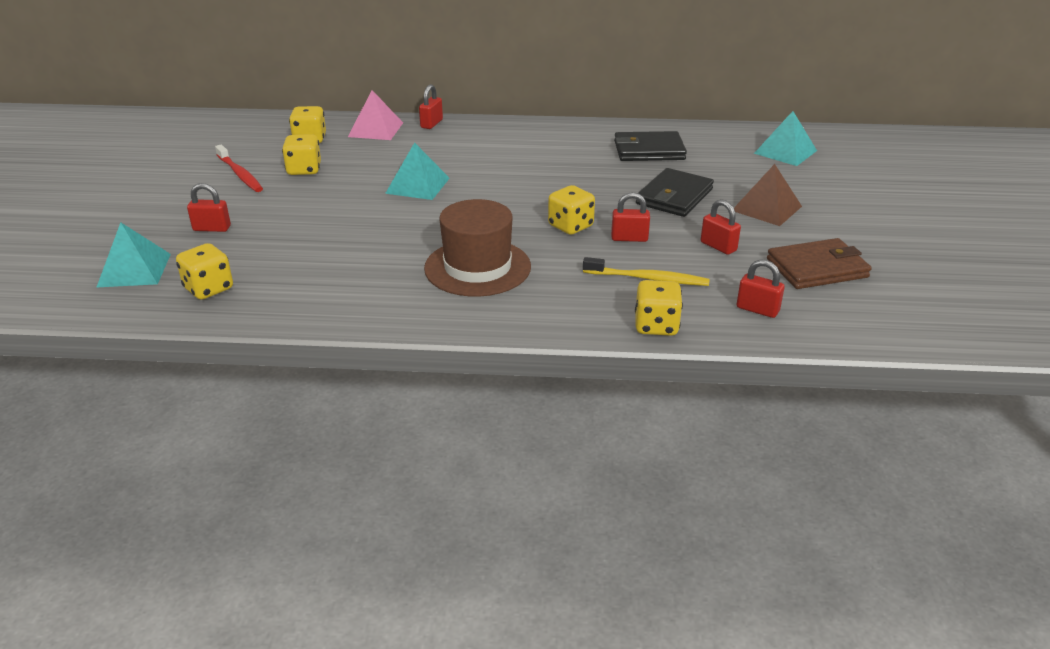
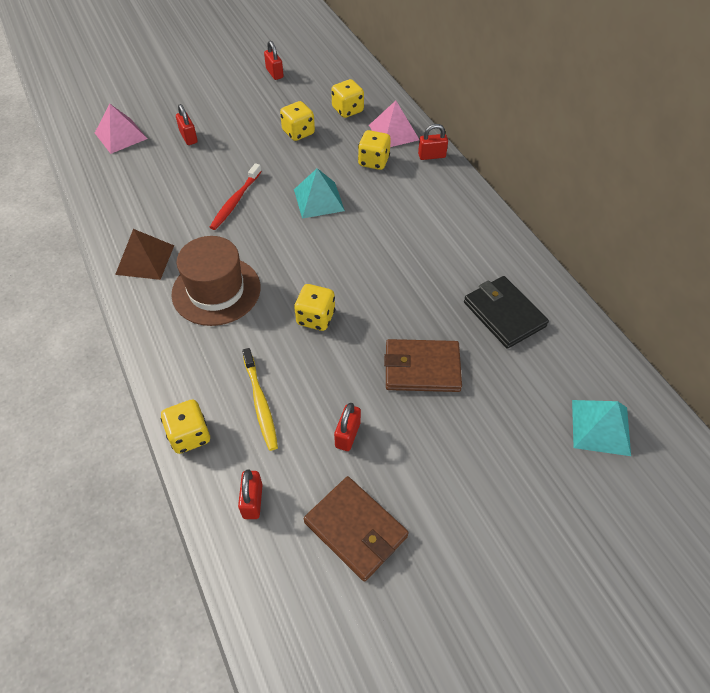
camera: 60 degrees right, 20 degrees up
turquoise pyramid [97,222,171,287] -> pink pyramid [95,104,147,154]
yellow dice [176,243,233,299] -> yellow dice moved to [358,130,391,170]
red toothbrush [215,145,263,192] -> red toothbrush moved to [210,163,262,230]
red padlock [611,192,650,242] -> red padlock moved to [264,40,284,80]
black wallet [636,168,714,217] -> brown wallet [384,339,462,392]
brown pyramid [734,164,802,226] -> brown pyramid moved to [115,229,174,280]

